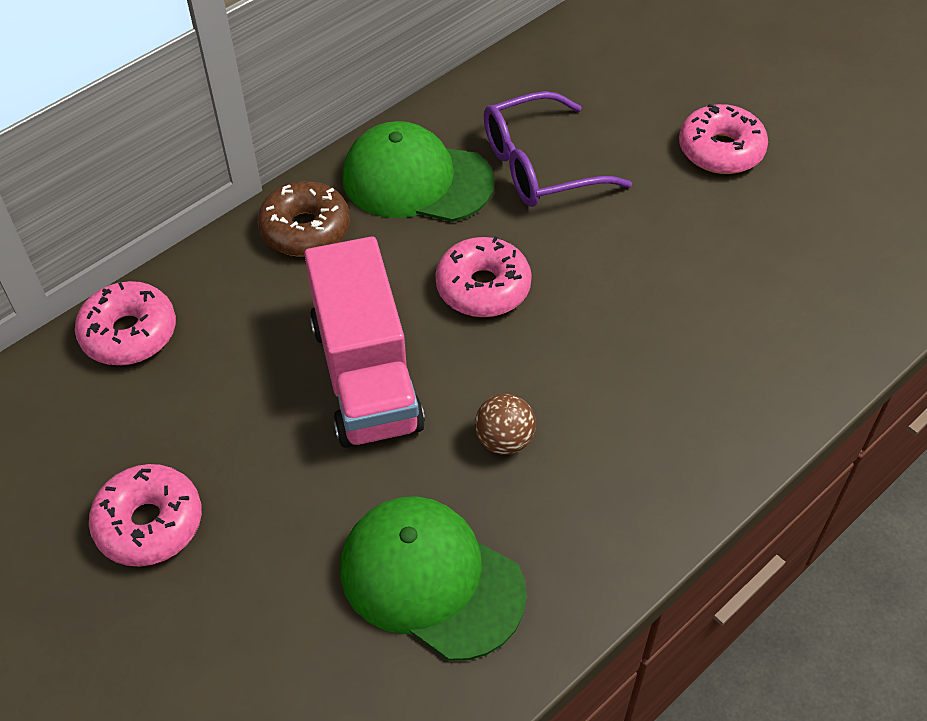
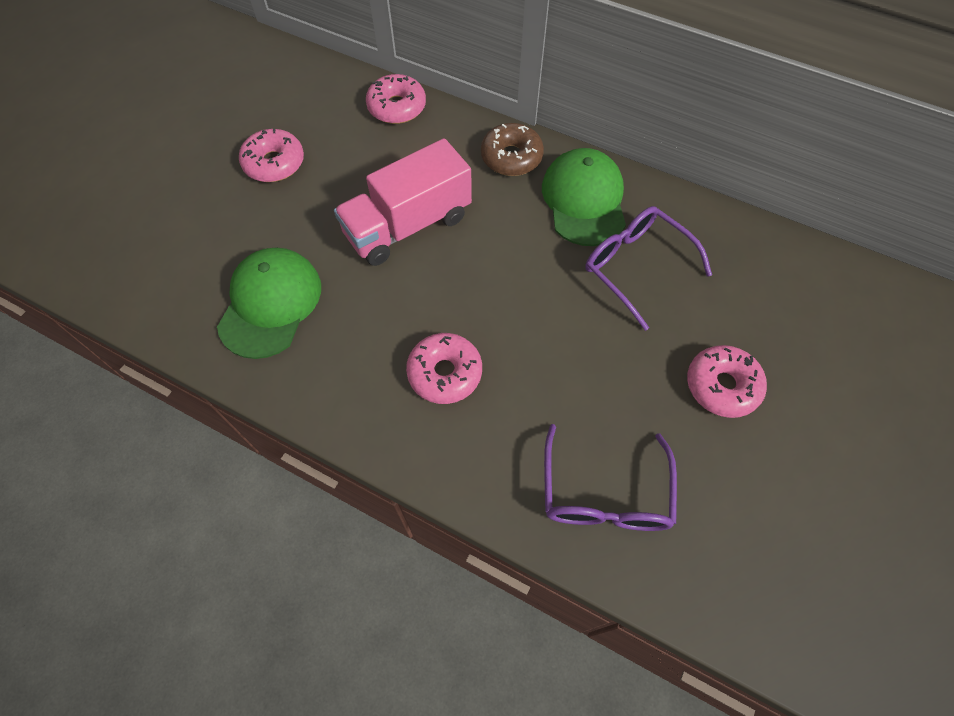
camera: 70 degrees right, 10 degrees up
pink donut [435,236,532,317] -> pink donut moved to [406,333,482,404]
brown ball [475,394,536,455] -> none
none -> purple glasses [544,424,677,531]

